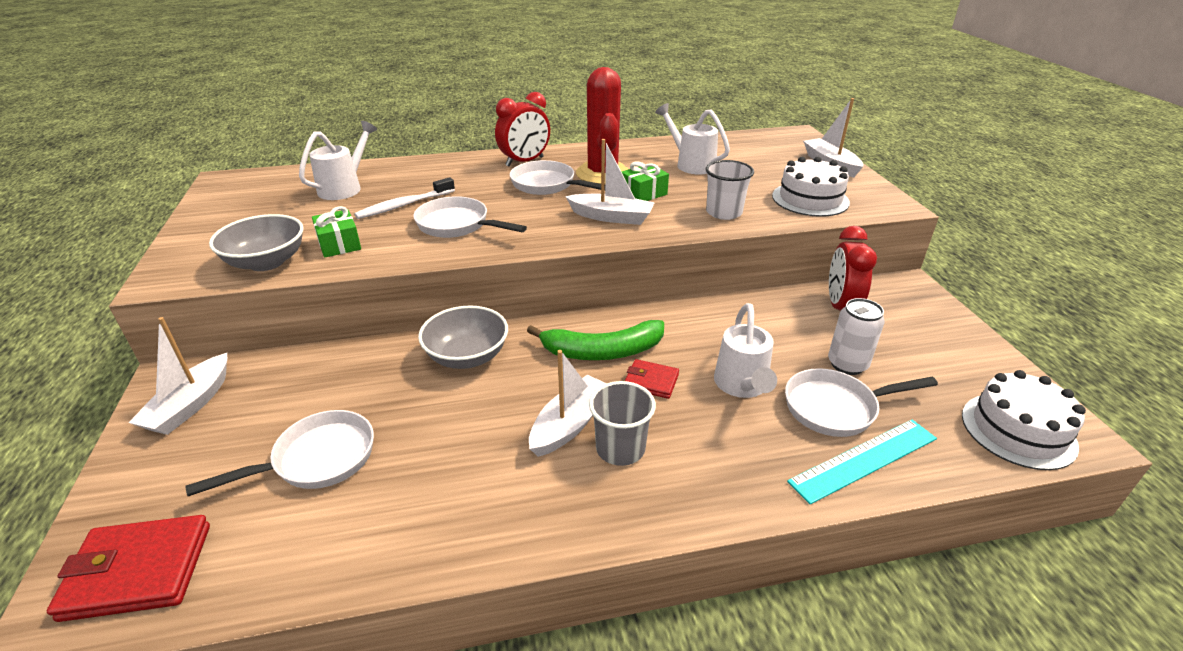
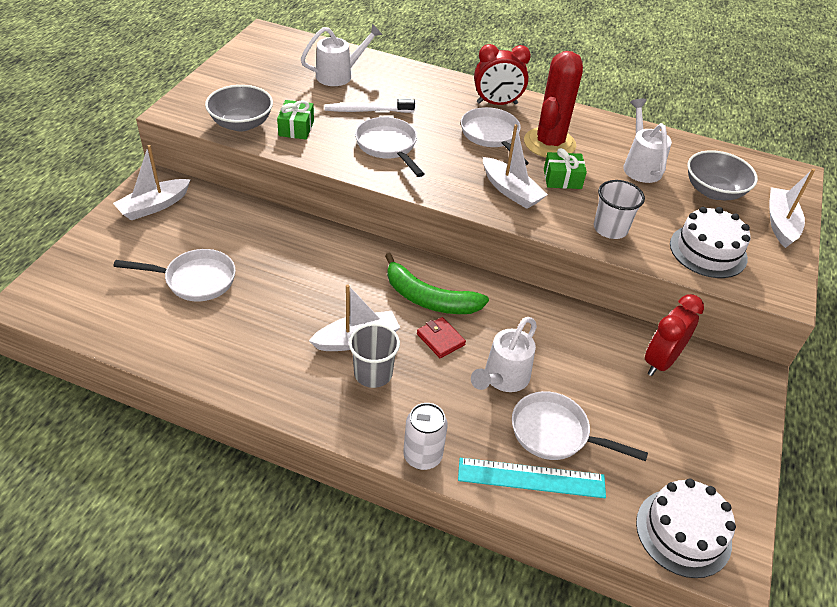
camera: 30 degrees right, 10 degrees up
red wallet [47,515,210,622] -> none
grey bowl [418,306,508,369] -> grey bowl moved to [687,150,758,200]
white can [828,298,885,375] -> white can moved to [403,403,448,470]

